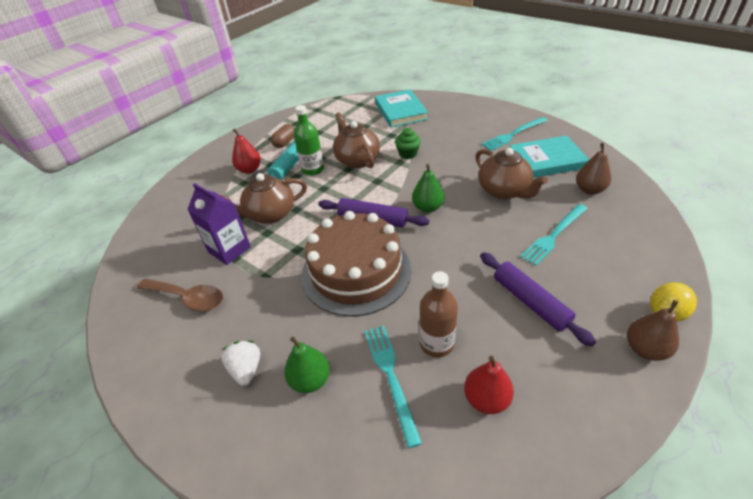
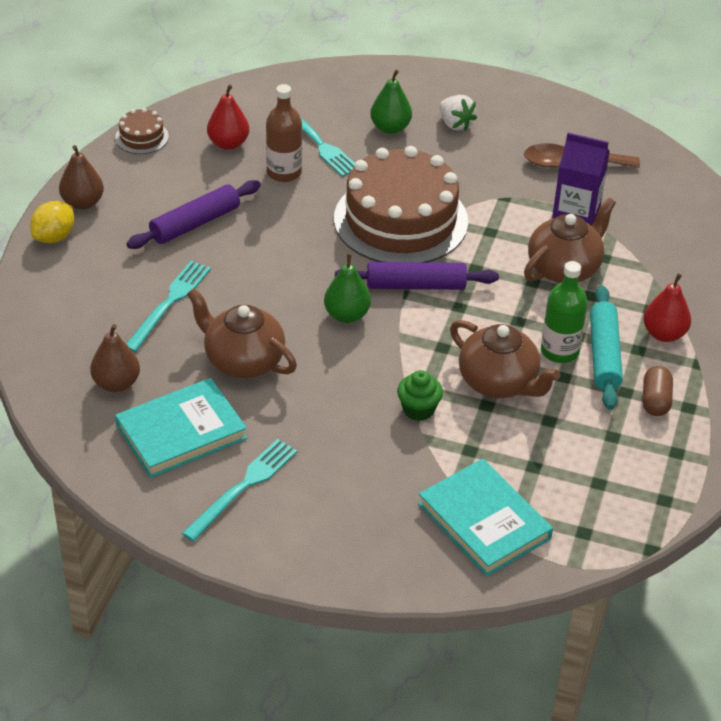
camera: 155 degrees right, 0 degrees up
purple rolling pin [480,252,596,346] -> purple rolling pin turned 75 degrees counterclockwise [126,180,261,249]
none -> brown cake [115,108,169,154]

